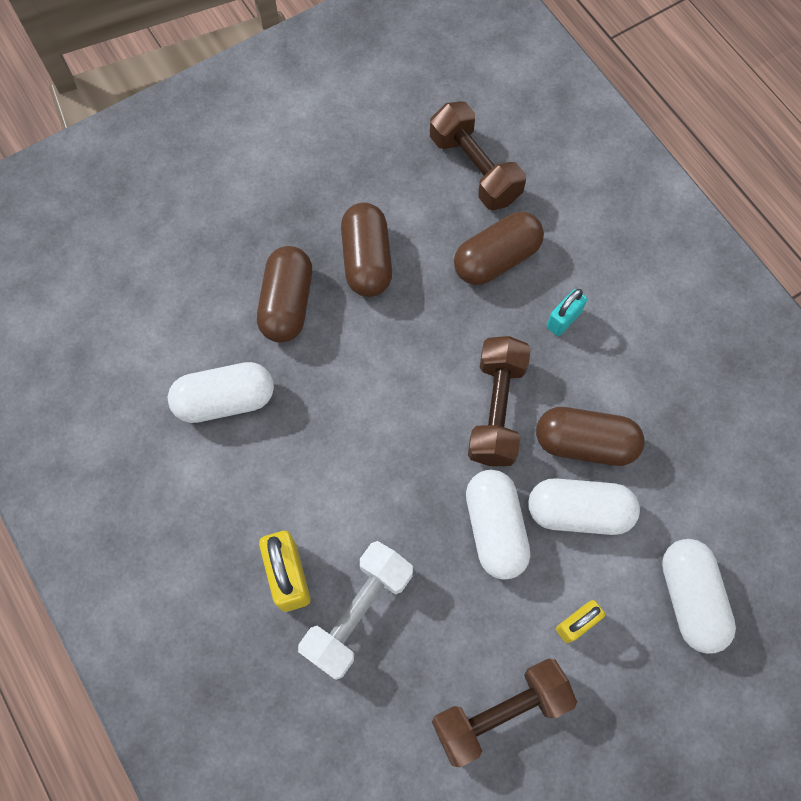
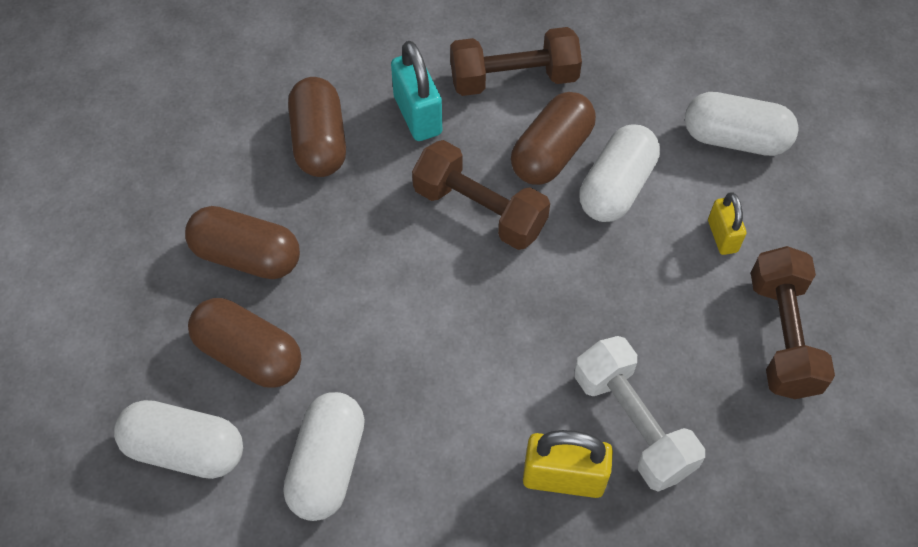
camera: 65 degrees left, 10 degrees down
brown dumbbell [430,101,526,210] -> brown dumbbell moved to [450,27,582,96]
white capsule [466,470,530,580] -> white capsule moved to [114,400,243,479]
turquoise padlock [546,289,587,336] -> turquoise padlock [391,41,442,141], size x1.60

